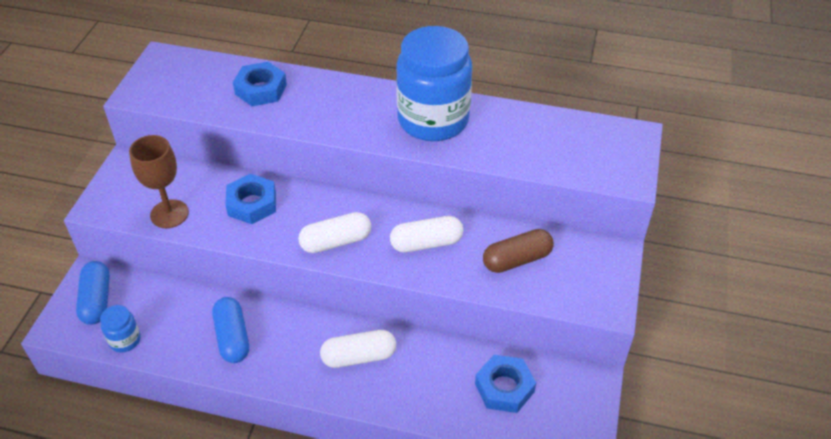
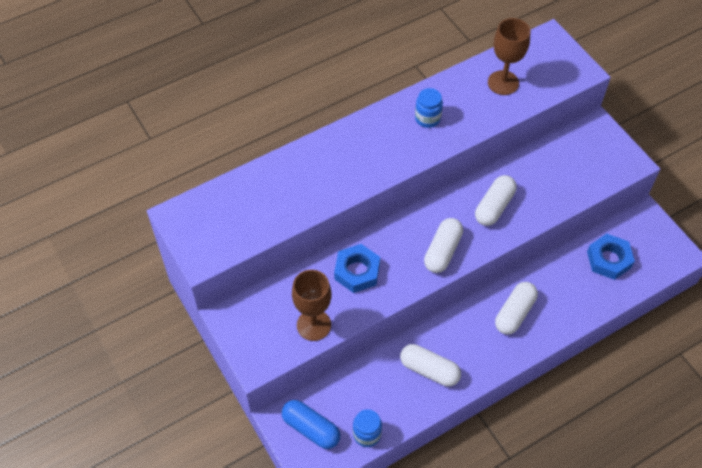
camera: 45 degrees left, 10 degrees up
blue capsule [212,297,249,363] -> white capsule [400,344,461,386]
blue nut [233,62,287,106] -> none
blue jar [396,26,472,141] -> blue jar [415,88,443,128], size x0.42
brown capsule [483,229,554,273] -> none
none -> brown goblet [488,18,530,95]

